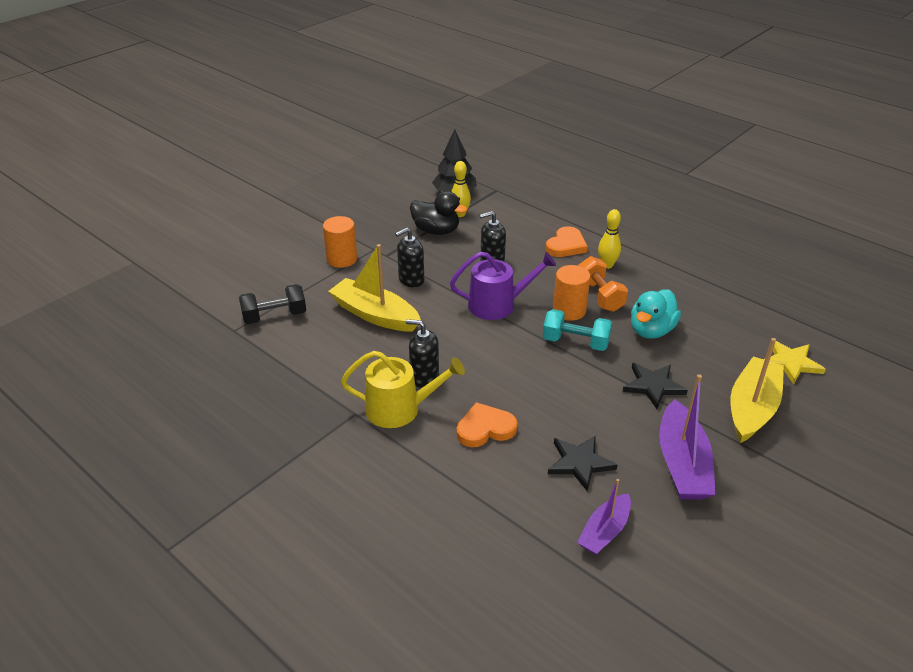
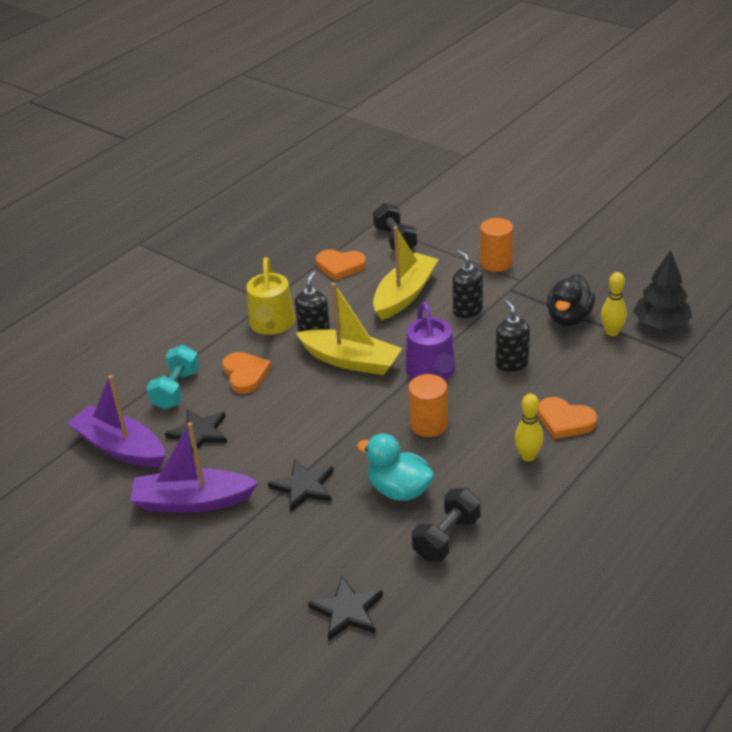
camera: 90 degrees right, 0 degrees up
turquoise dumbbell [543,309,612,351] -> turquoise dumbbell moved to [147,345,200,410]
purple boat [577,479,631,555] -> purple boat [68,375,166,467], size x1.64
orange dumbbell [578,256,628,312] -> none
yellow boat [730,338,784,443] -> yellow boat moved to [296,283,402,375]
yellow star [764,341,826,384] -> black star [308,576,383,641]
none -> orange heart [316,249,366,281]
none -> black dumbbell [412,488,480,561]

